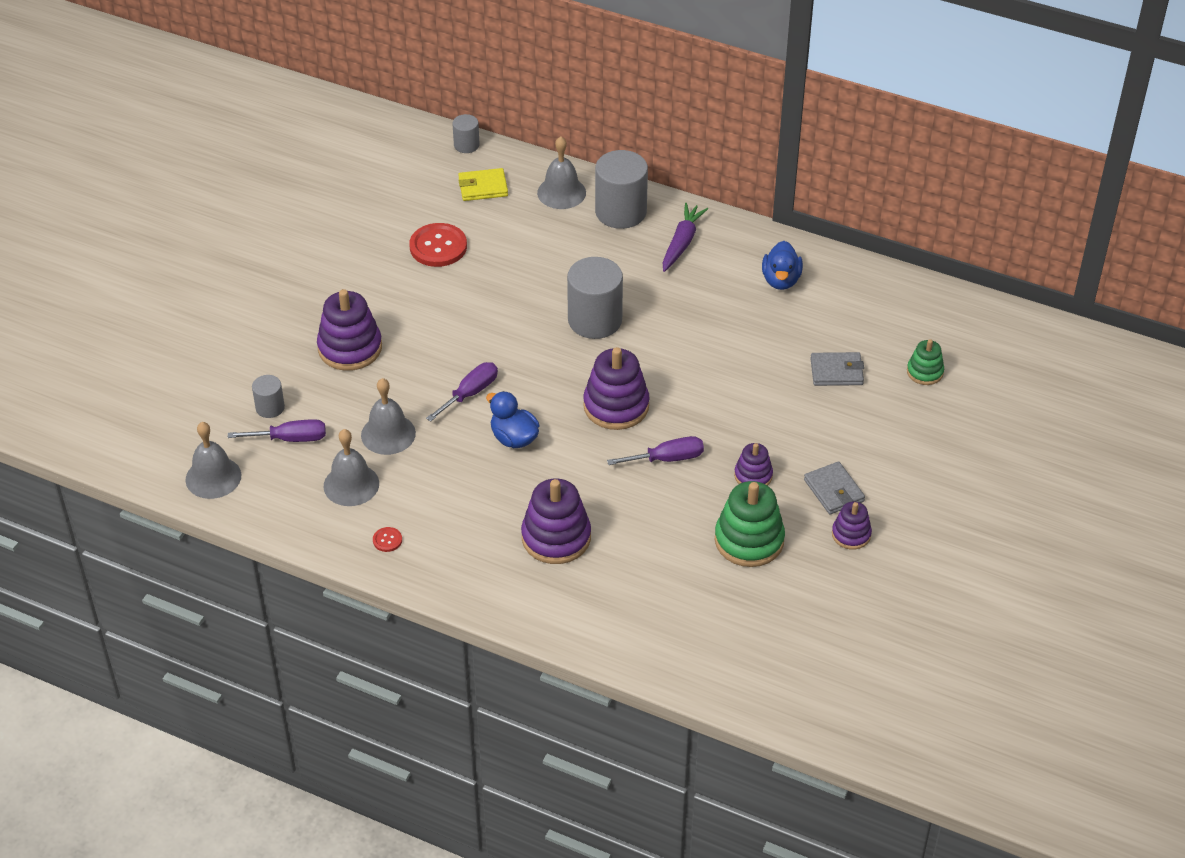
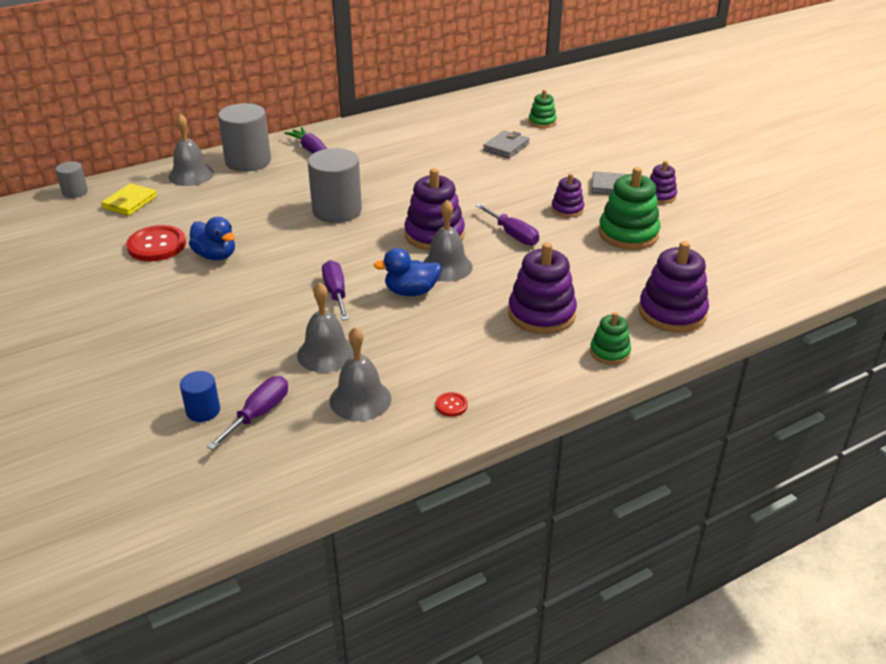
camera: 55 degrees left, 10 degrees down
grey bell [186,422,241,499] -> grey bell moved to [423,200,473,282]
grey cylinder [252,375,285,418] -> blue cylinder [180,371,220,422]
purple stacking toy [317,289,382,371] -> purple stacking toy moved to [638,241,709,333]
purple screwdriver [607,436,704,465] -> purple screwdriver turned 120 degrees clockwise [476,204,539,246]
blue duck [762,241,803,290] -> blue duck moved to [189,217,235,260]
none -> green stacking toy [590,312,631,365]

